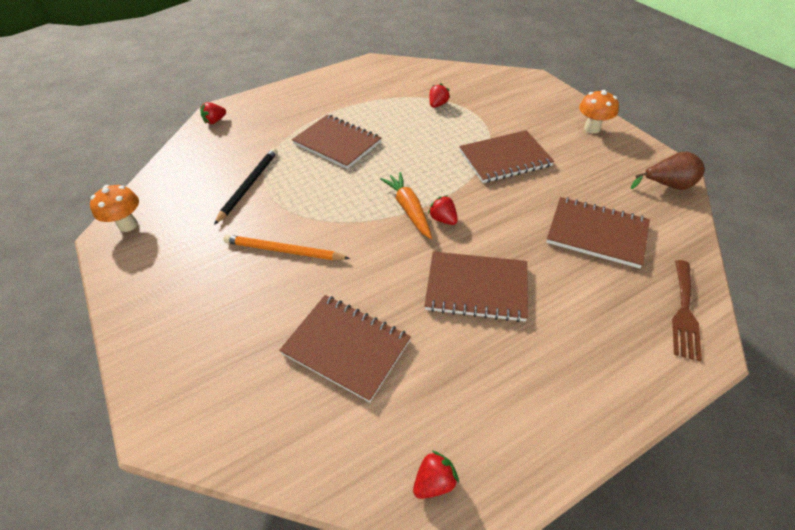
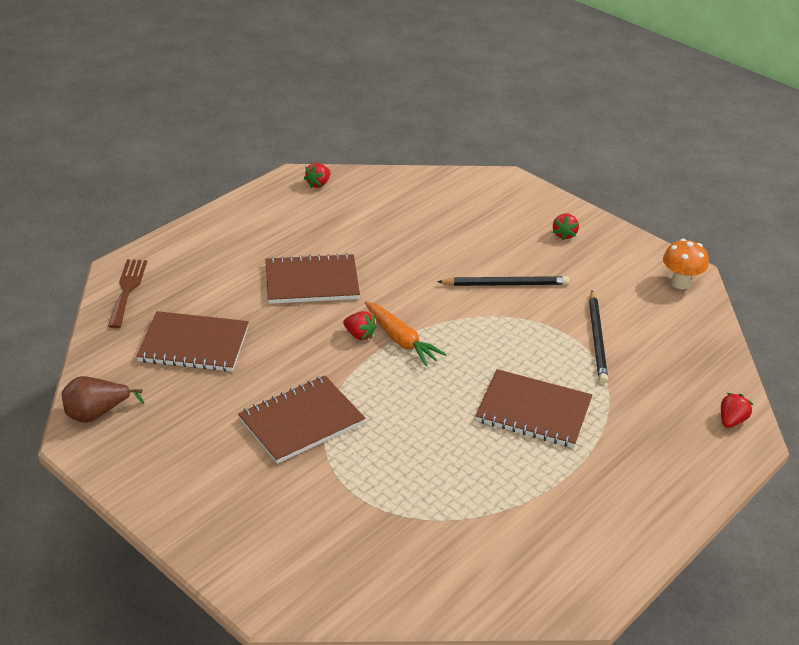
camera: 160 degrees right, 10 degrees down
orange pencil [224,235,350,260] -> black pencil [437,276,569,286]
brown notebook [279,295,411,402] -> none
red strawberry [429,83,450,108] -> red strawberry moved to [553,214,579,241]
orange mushroom [579,90,619,134] -> none

